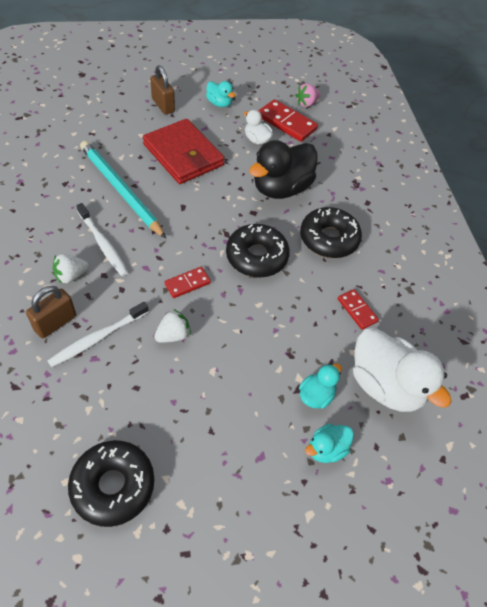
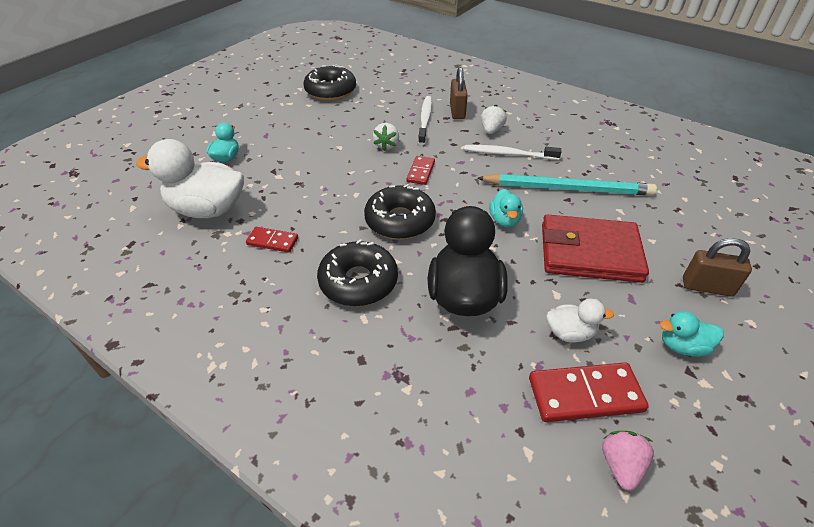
camera: 140 degrees right, 10 degrees down
turquoise duck [299,363,342,409] -> turquoise duck moved to [489,189,523,227]

